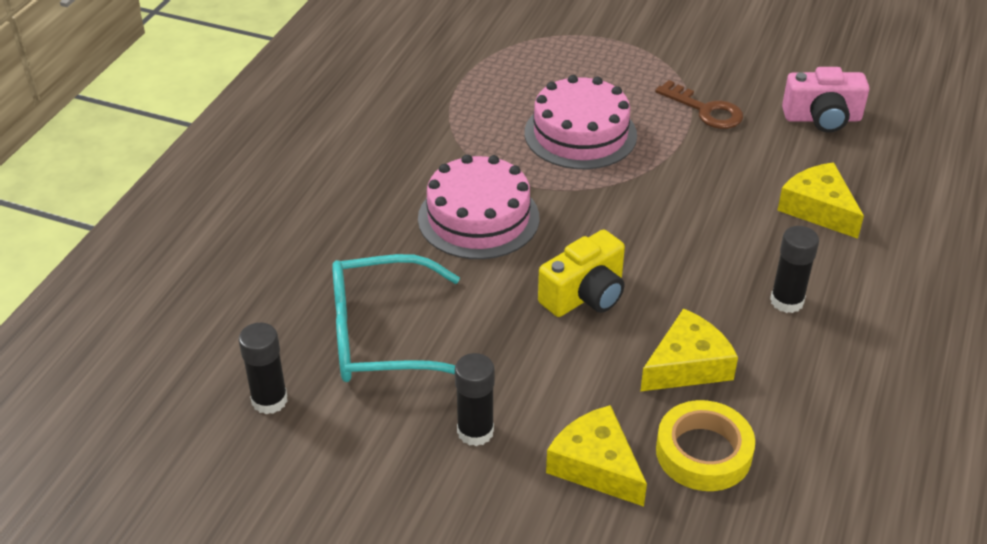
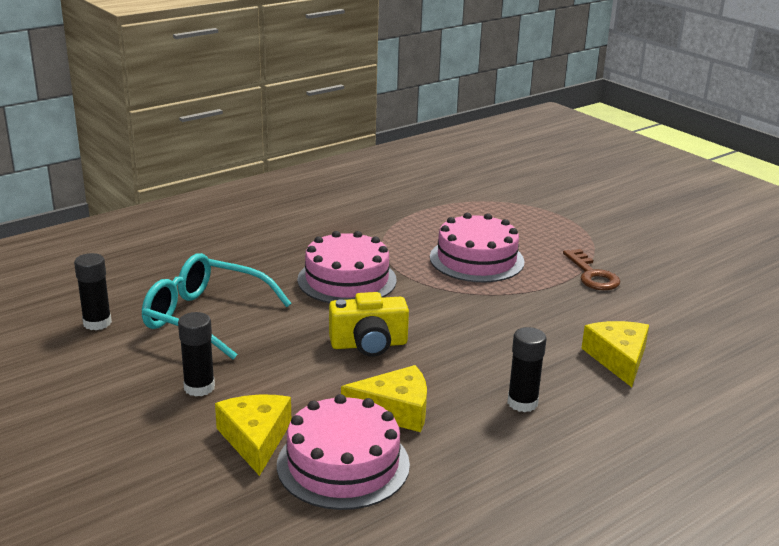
camera: 30 degrees right, 15 degrees down
yellow tape [656,400,755,491] -> pink cake [277,394,410,510]
pink camera [782,67,870,133] -> none

